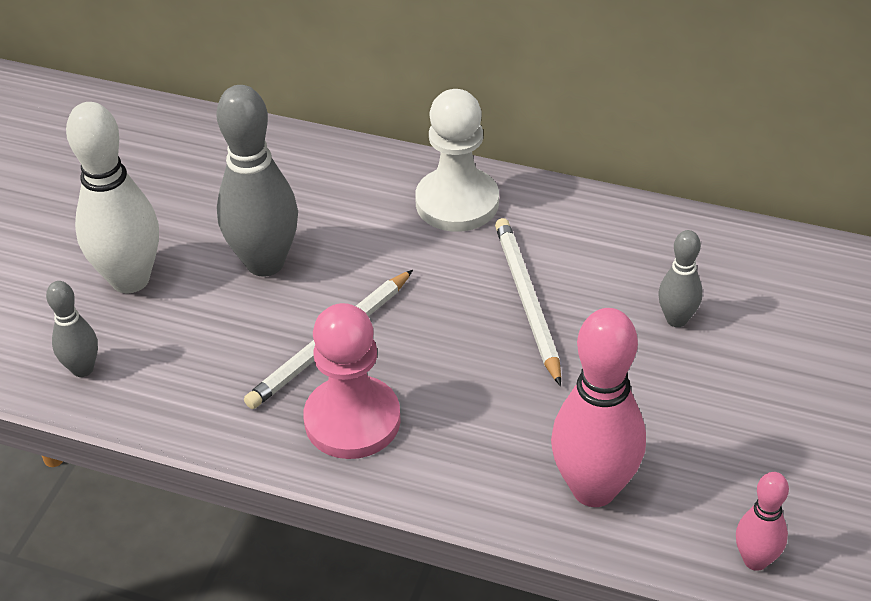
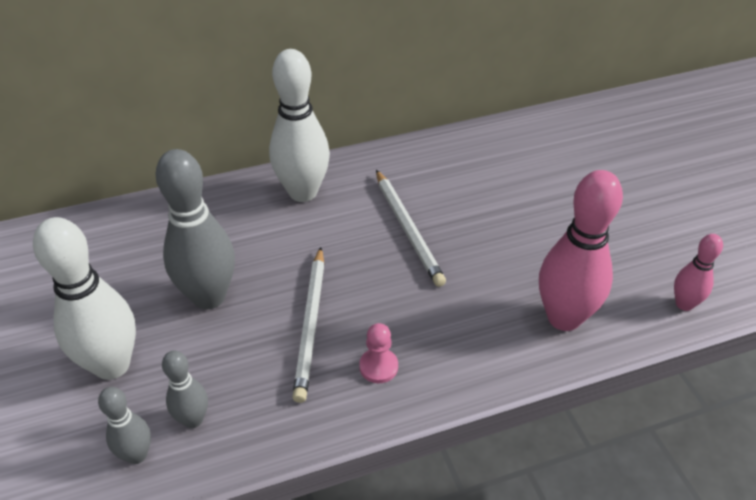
camera: 40 degrees left, 0 degrees up
pink pawn [303,303,401,459] -> pink pawn [359,323,398,383], size x0.49
white pawn [415,89,499,232] -> white bowling pin [269,49,330,202]
white pencil [495,218,561,386] -> white pencil turned 150 degrees counterclockwise [376,170,446,287]
grey bowling pin [658,230,703,327] -> grey bowling pin moved to [162,351,208,428]

